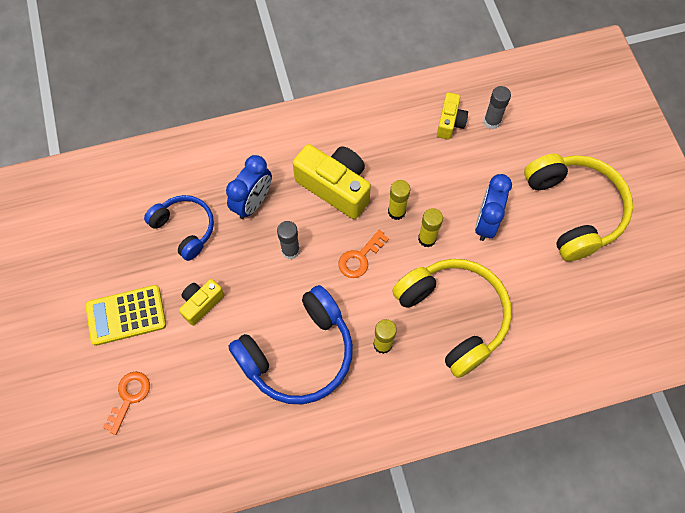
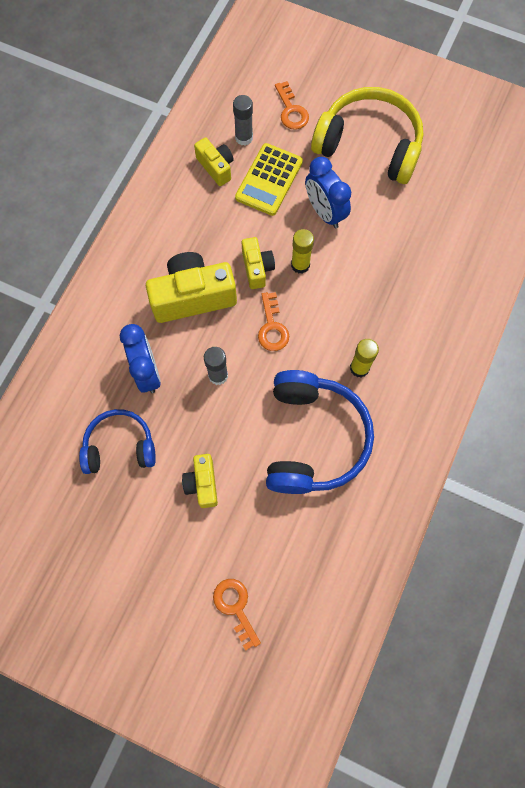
camera: 50 degrees left, 5 degrees up
yellow calculator [85,285,166,346] -> yellow calculator moved to [235,143,303,216]
yellow glue stick [388,180,411,220] -> yellow camera [242,237,275,289]
yellow headphones [392,259,512,378] -> none
none -> orange key [275,81,309,130]

